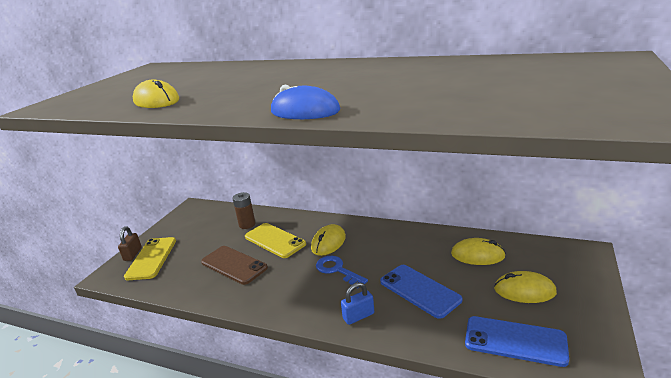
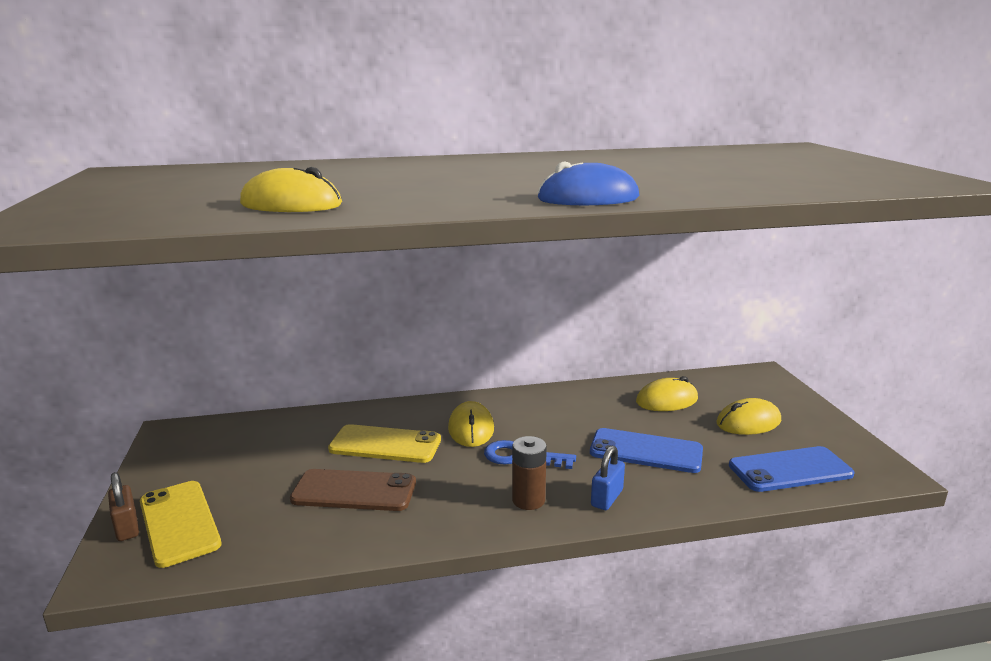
camera: 35 degrees left, 5 degrees down
brown battery [233,192,255,229] -> brown battery moved to [512,436,547,510]

